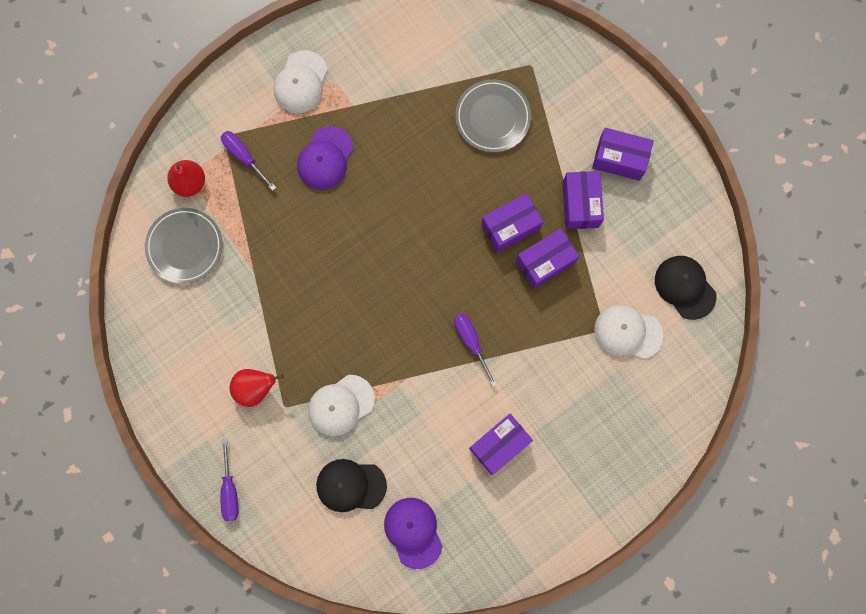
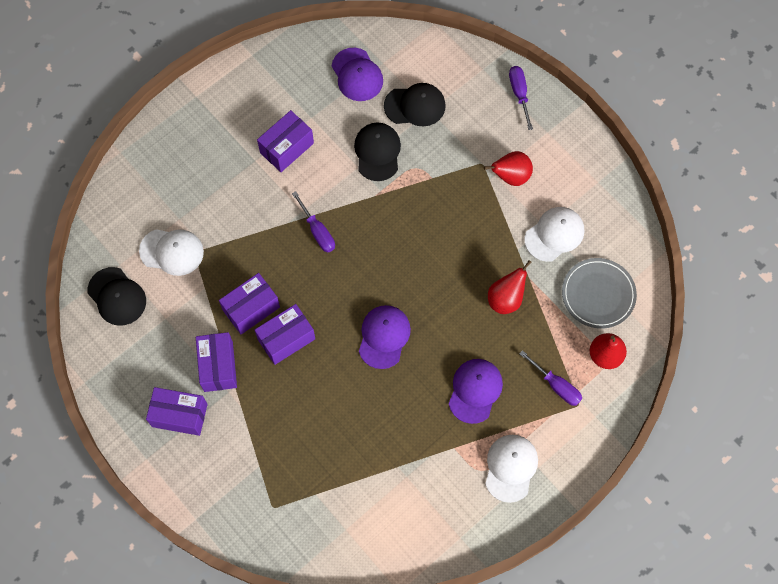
camera: 175 degrees right, 10 degrees down
white cap [308,375,375,436] -> white cap moved to [524,207,584,262]
grey plate [455,79,531,152] -> none
none -> black cap [354,123,401,181]
none -> purple cap [359,305,411,369]
none -> red pear [488,260,532,314]

